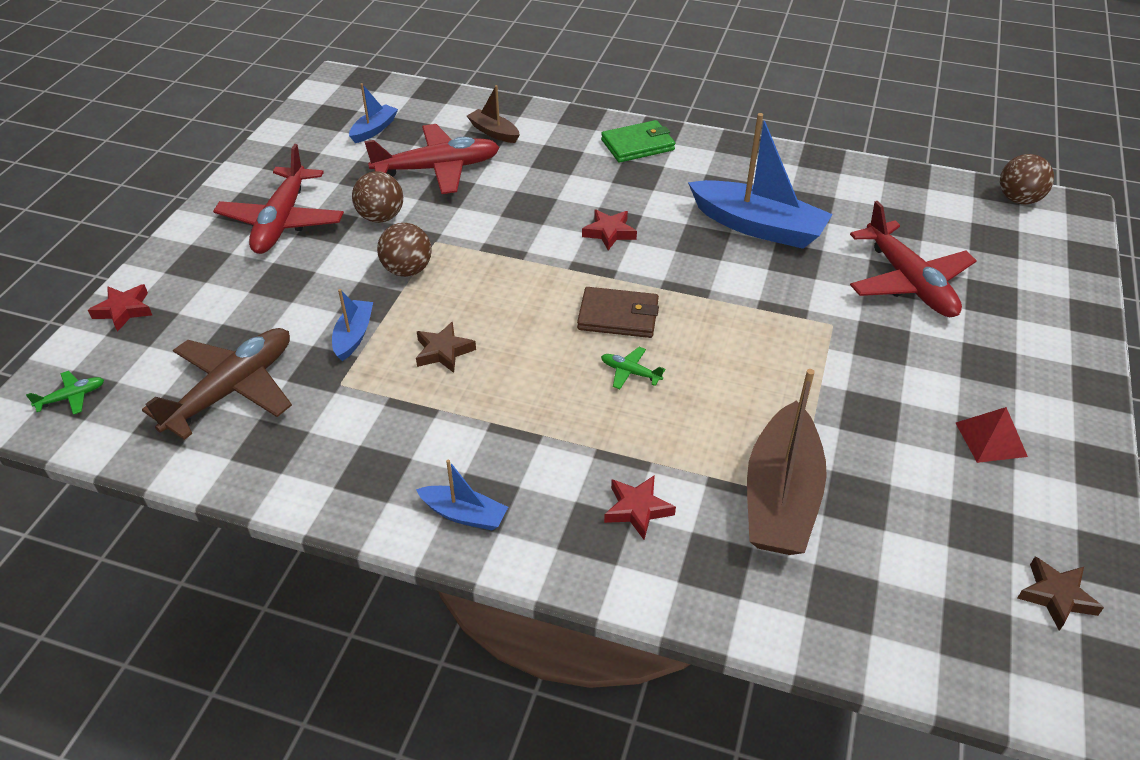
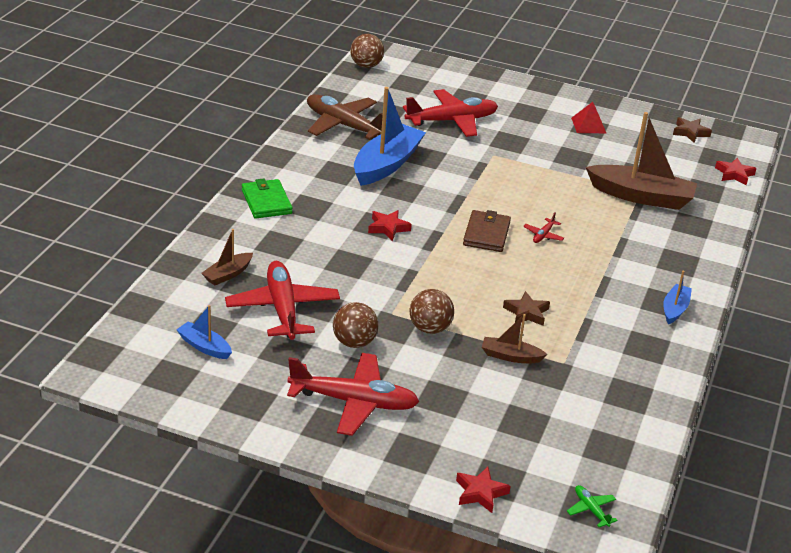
camera: 90 degrees left, 10 degrees down
brown plane [142,328,292,440] -> brown plane moved to [307,94,383,140]
blue boat [332,289,373,361] -> brown boat [482,314,547,363]
green plane [601,347,665,389] -> red plane [523,212,564,243]
red star [604,475,676,540] -> red star moved to [715,158,757,185]

